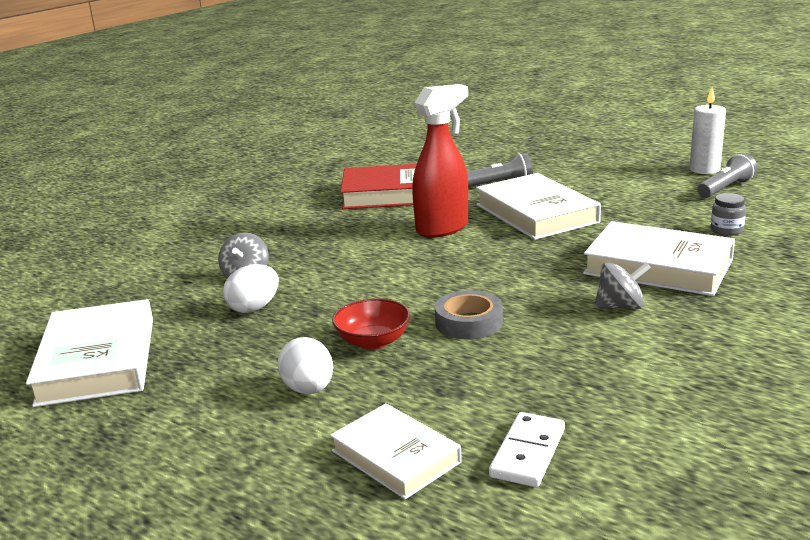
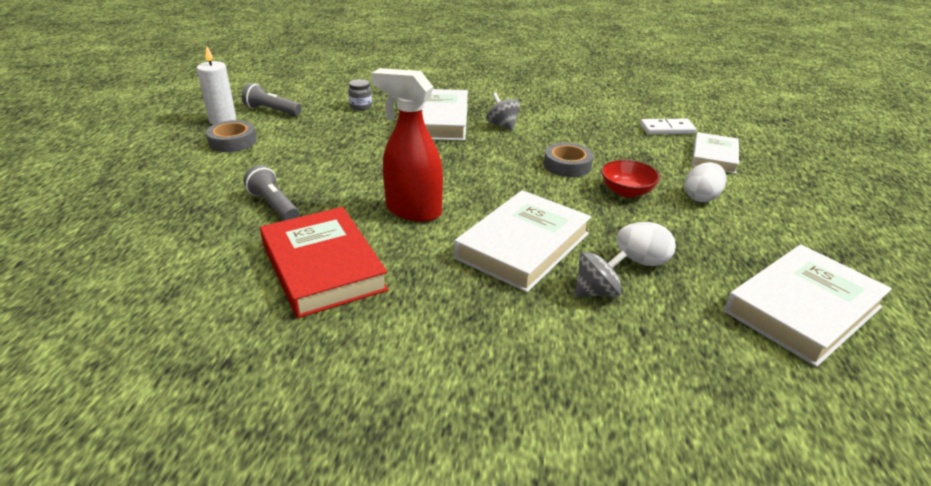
camera: 120 degrees left, 10 degrees up
white book [476,173,601,240] -> white book moved to [454,190,591,292]
none -> grey tape [206,120,256,152]

